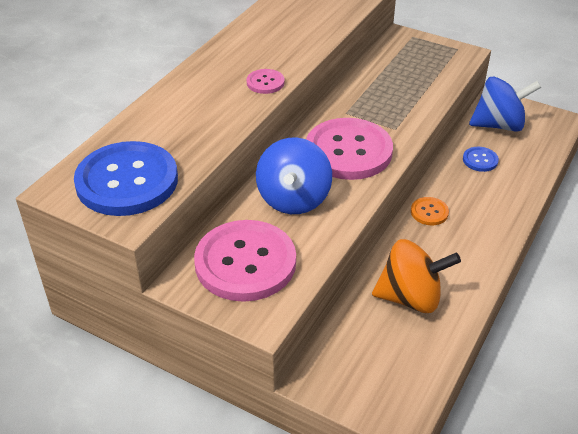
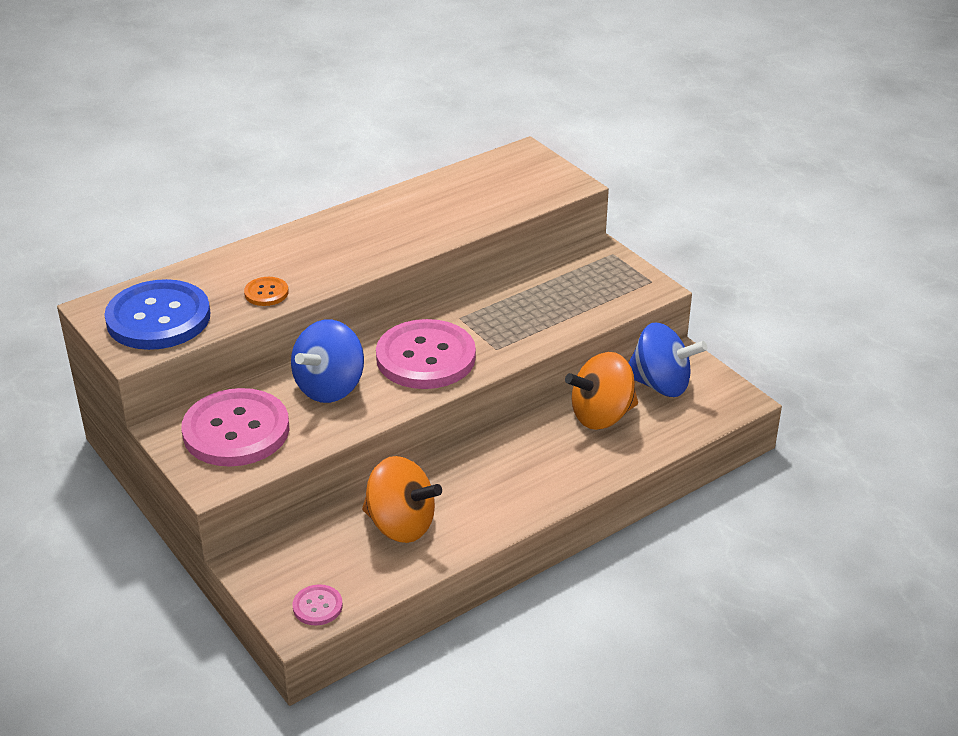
camera: 25 degrees right, 5 degrees down
pink button [246,69,285,94] -> pink button moved to [292,584,343,626]
orange button [411,197,449,226] -> orange button moved to [244,277,289,306]
blue button [463,147,499,172] -> orange spinning top [565,352,638,430]

